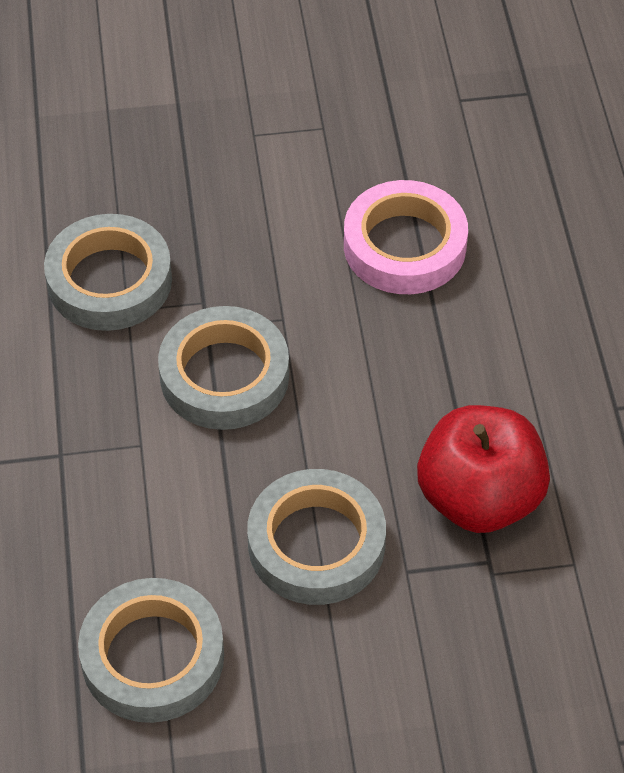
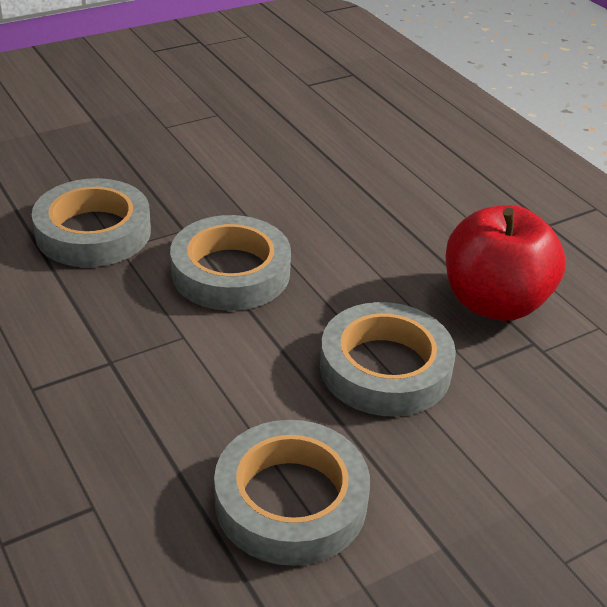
camera: 25 degrees left, 15 degrees down
pink tape [344,180,468,294] -> none

